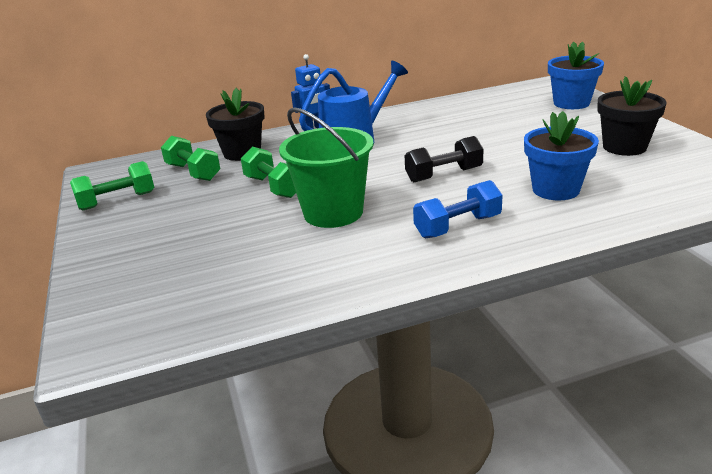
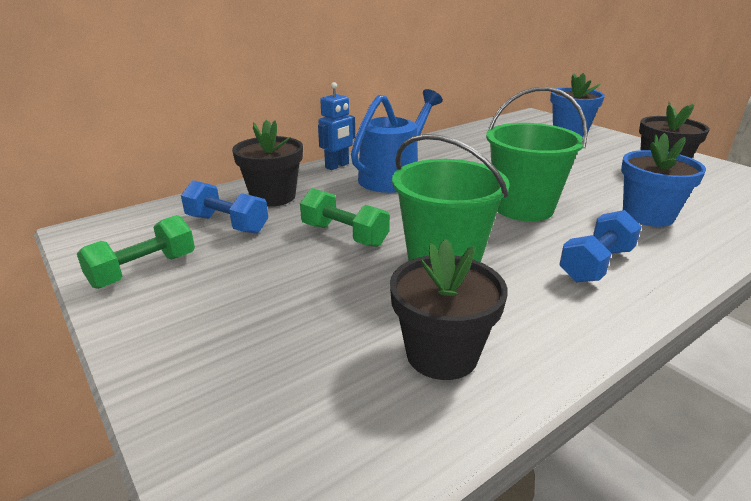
camera: 20 degrees left, 0 degrees up
green dumbbell [161,136,220,181] -> blue dumbbell [181,180,268,234]
black dumbbell [405,136,483,182] -> green bucket [486,87,588,221]
none -> black flower pot [390,239,508,380]

